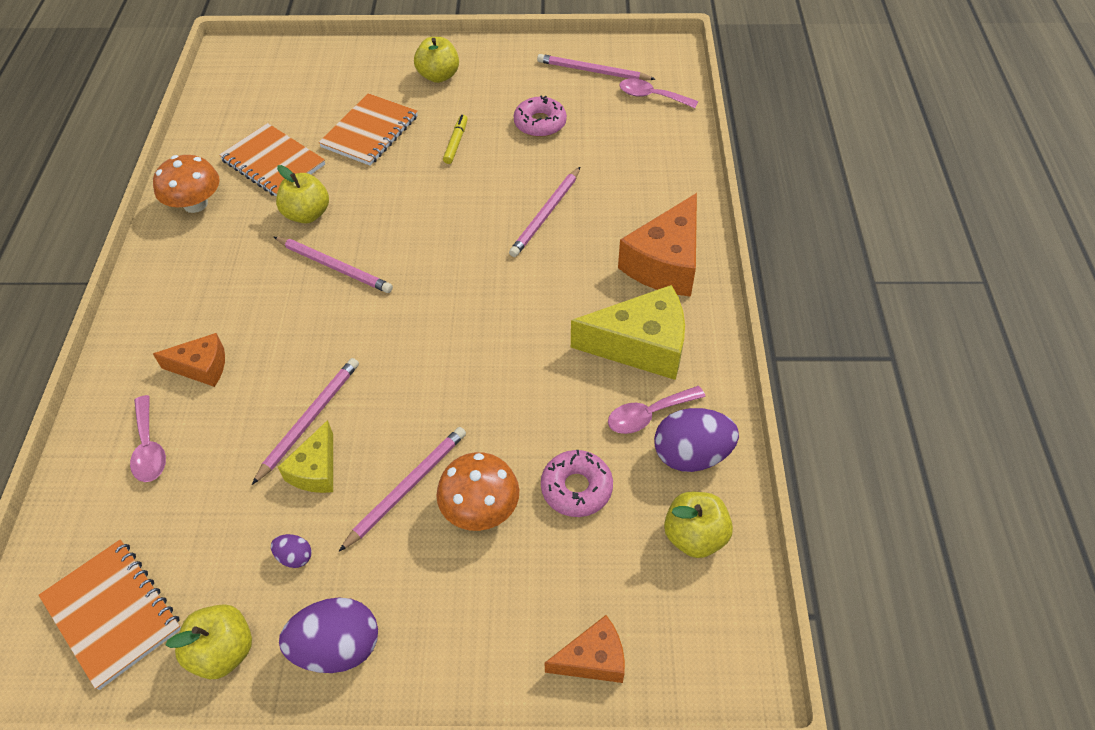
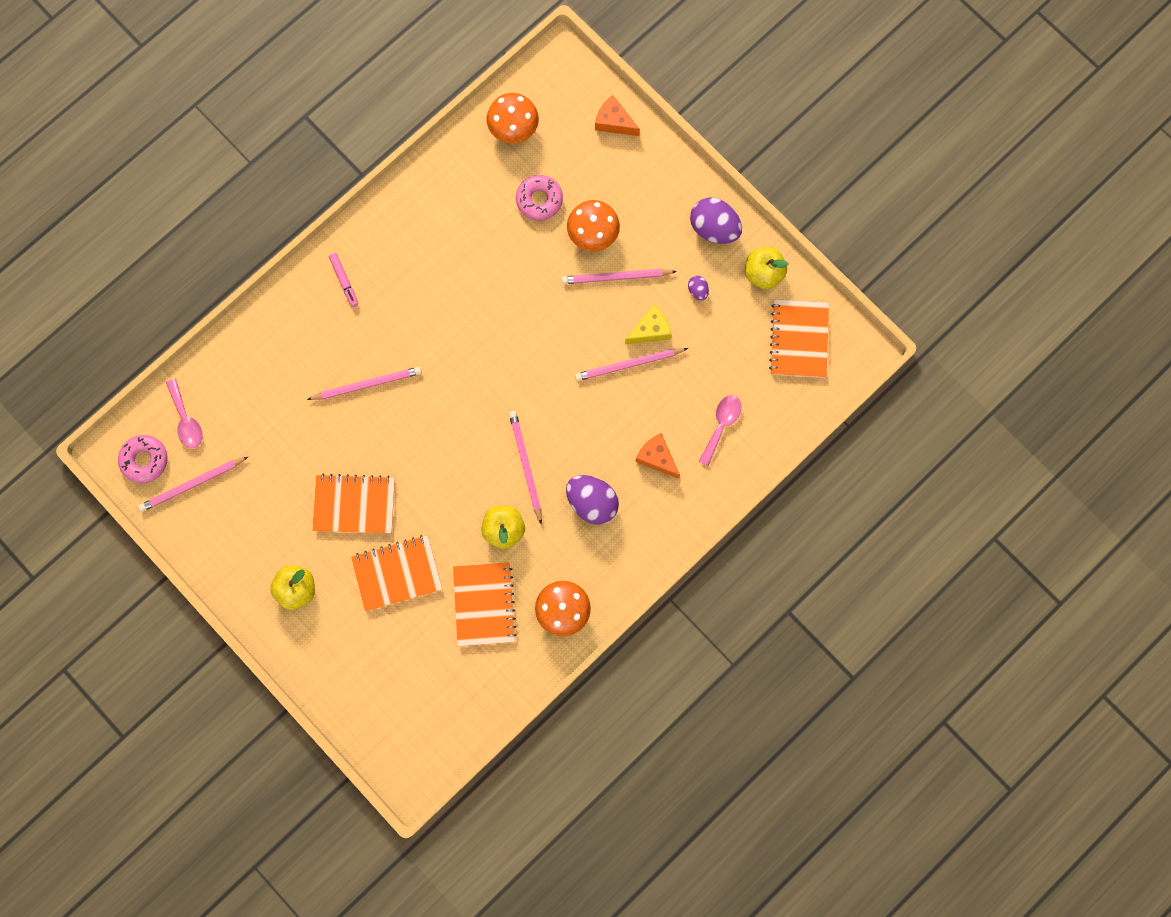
camera: 135 degrees left, 25 degrees up
yellow marker [443,115,468,164] -> orange notebook [312,474,395,534]
pink donut [514,95,567,137] -> pink donut moved to [118,435,168,483]
pink pencil [537,54,656,80] -> pink pencil turned 90 degrees clockwise [138,456,249,512]
yellow cheese [571,285,685,380] -> none
pink spoon [608,386,706,434] -> none
orange cheese [618,193,697,297] -> pink marker [329,253,358,307]
purple egg [654,408,739,472] -> purple egg moved to [566,475,619,525]
yellow apple [664,492,733,558] -> orange mushroom [487,93,539,144]

